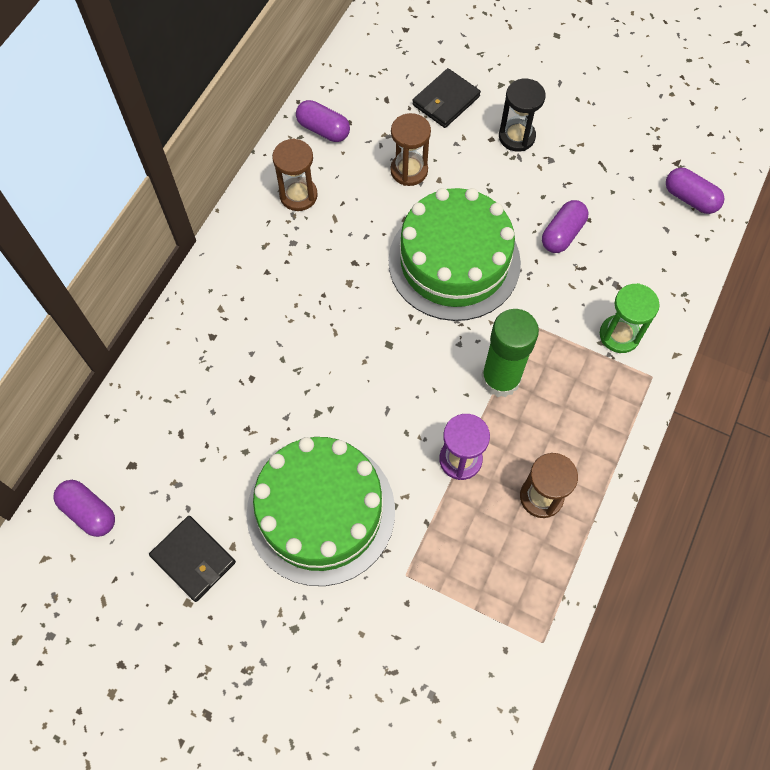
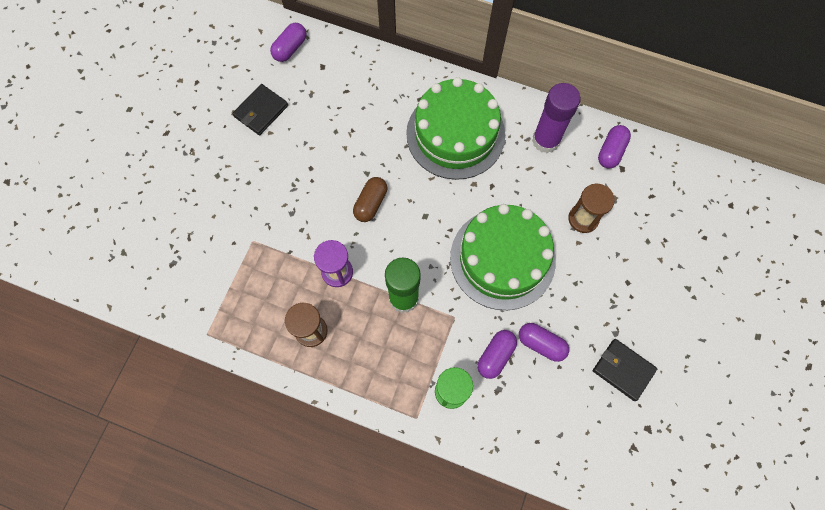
camera: 85 degrees right, 5 degrees up
green cake [247,437,395,586] -> green cake moved to [406,77,505,180]
brown hourglass [272,138,318,211] -> purple glue stick [532,83,581,153]
black wallet [412,68,481,128] -> black wallet moved to [593,339,657,401]
black hourglass [499,79,546,152] -> none
purple capsule [666,168,724,214] -> purple capsule moved to [477,330,517,379]
none -> brown capsule [353,177,387,222]

